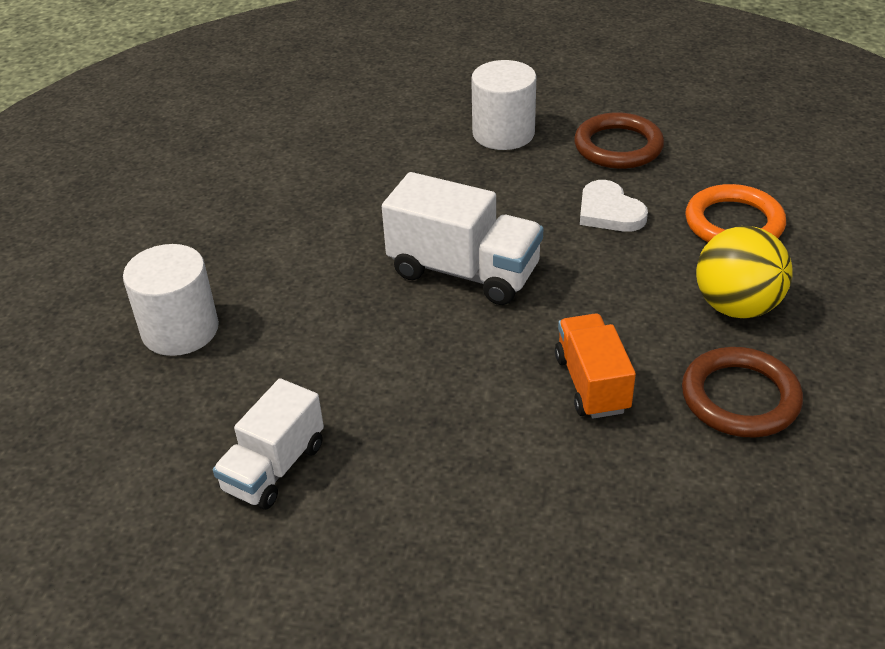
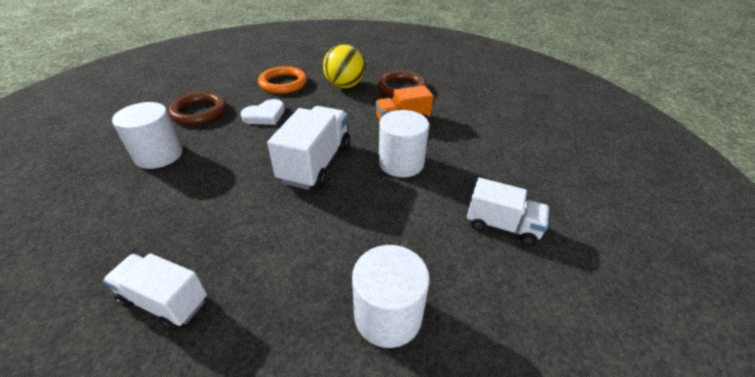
camera: 100 degrees left, 0 degrees up
none -> white truck [103,253,207,330]
none -> white cylinder [379,110,429,177]

